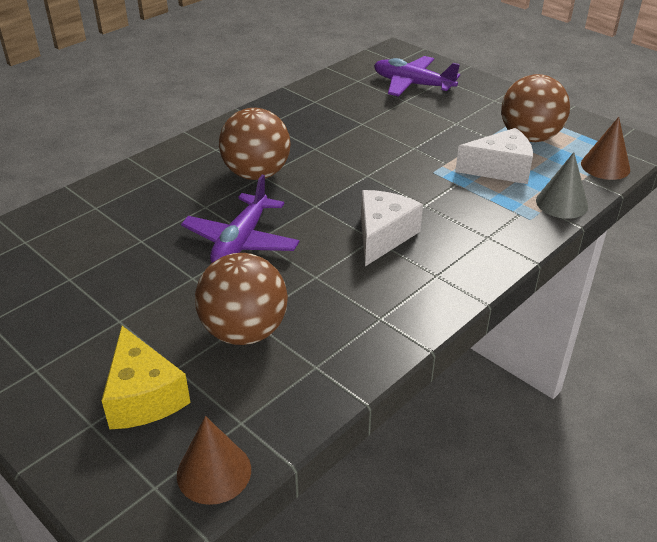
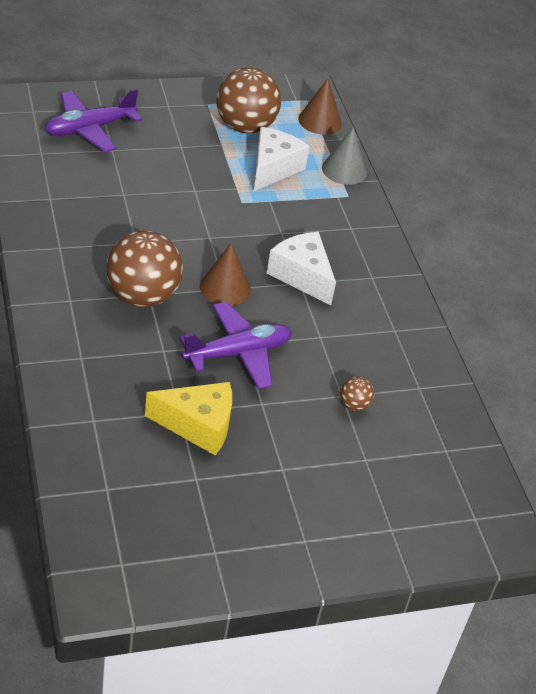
camera: 65 degrees left, 5 degrees up
yellow cheese [101,326,191,429] -> yellow cheese moved to [145,382,232,456]
brown cone [177,416,251,505] -> brown cone moved to [200,243,251,306]
purple plane [181,175,300,263] -> purple plane turned 75 degrees counterclockwise [179,302,292,389]
brown ball [195,253,288,345] -> brown ball [340,377,374,411], size x0.43

